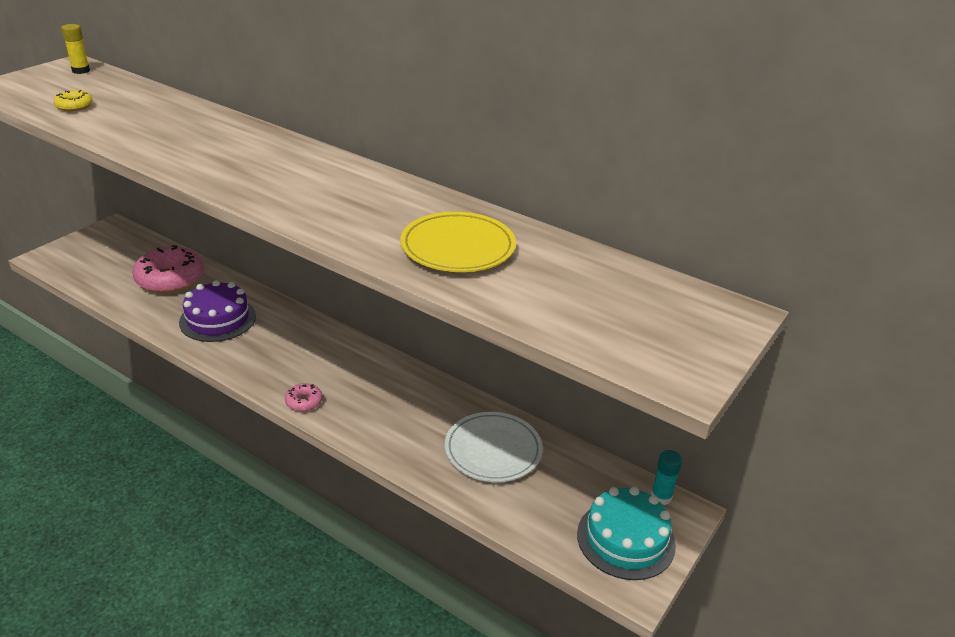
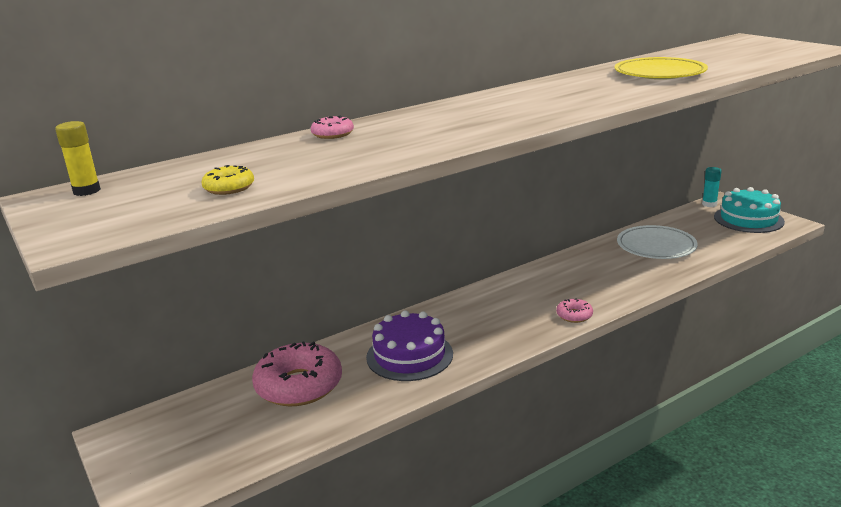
camera: 65 degrees left, 10 degrees down
none -> pink donut [311,115,354,139]

